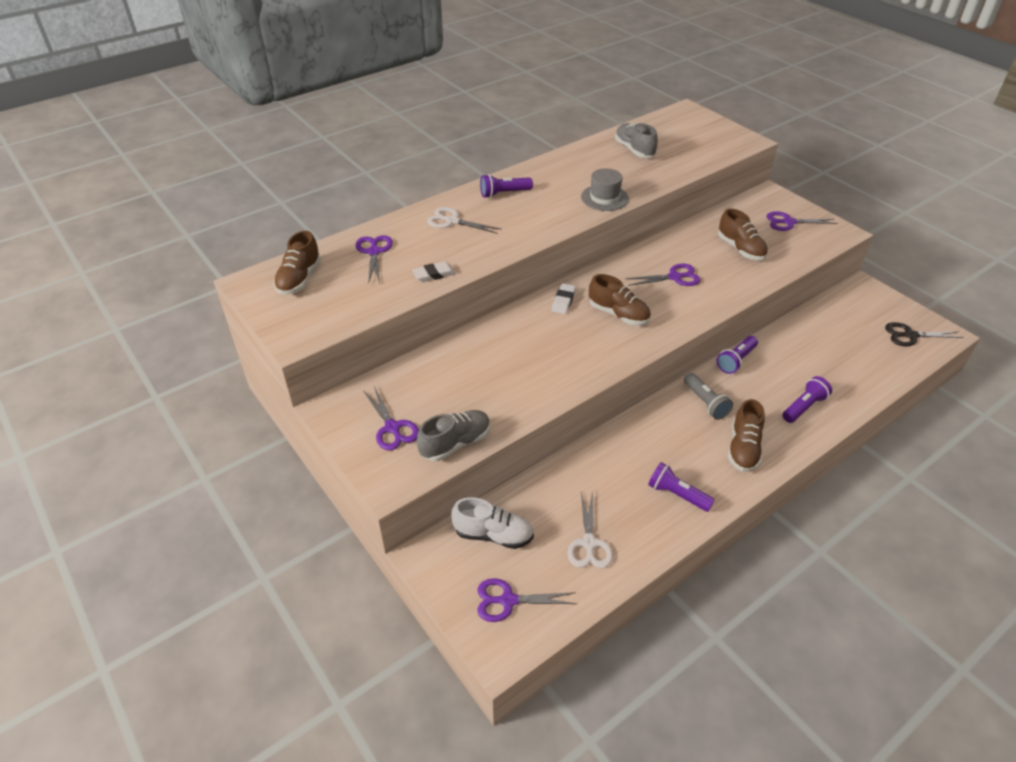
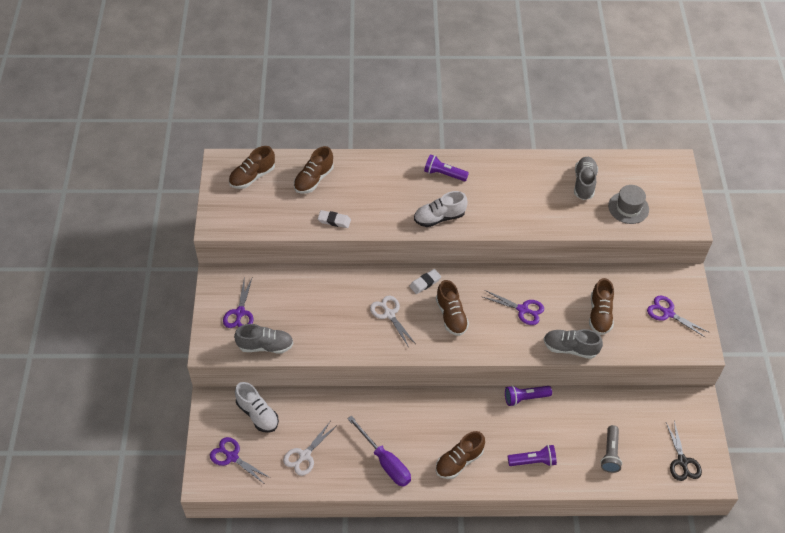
camera: 35 degrees right, 10 degrees up
purple scissors [355,235,393,284] -> brown shoe [294,146,334,194]
white scissors [427,207,501,234] -> white scissors moved to [370,296,416,346]
grey hat [581,168,629,211] -> grey hat moved to [608,185,649,224]
purple flashlight [648,462,715,512] -> purple screwdriver [347,415,411,487]
grey flashlight [684,373,733,420] -> grey flashlight moved to [600,425,622,473]
black scissors [885,322,963,346] -> black scissors turned 135 degrees counterclockwise [666,421,702,481]
none -> white shoe [414,191,468,227]
none -> grey shoe [544,329,603,359]

